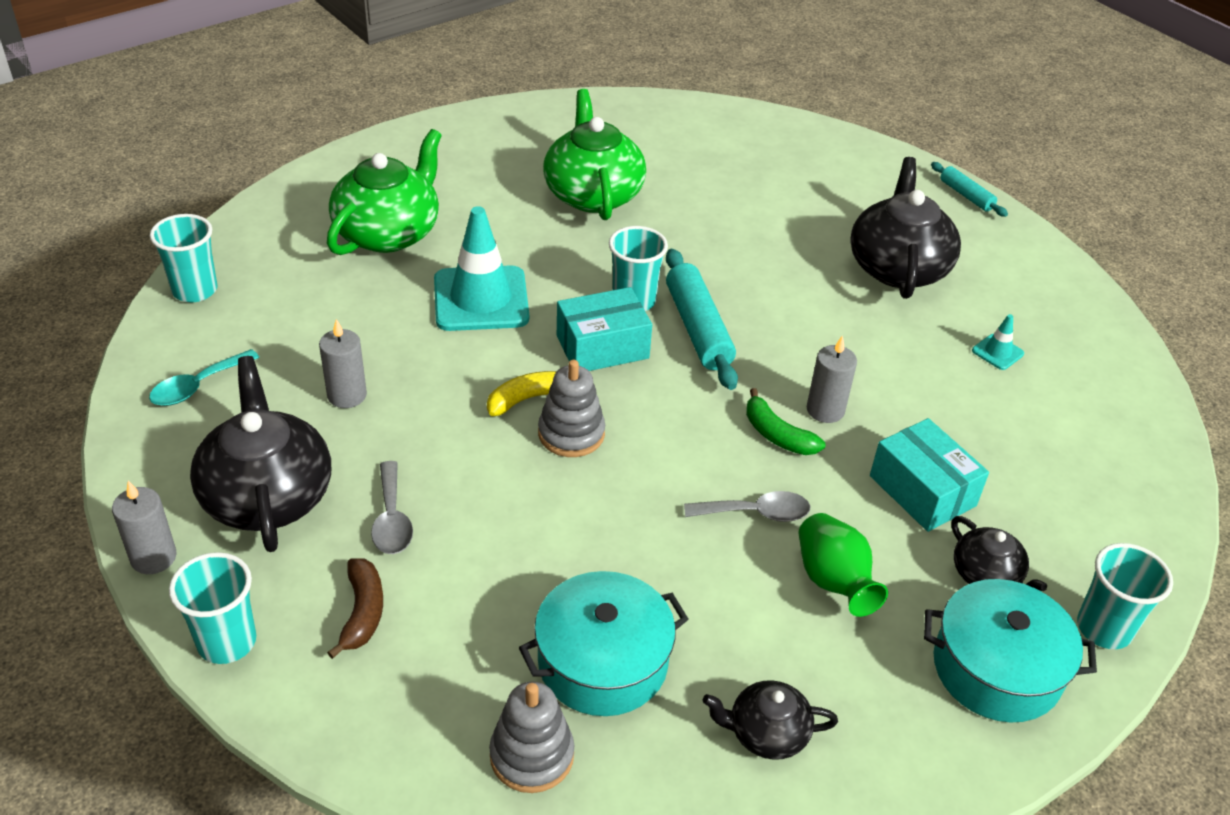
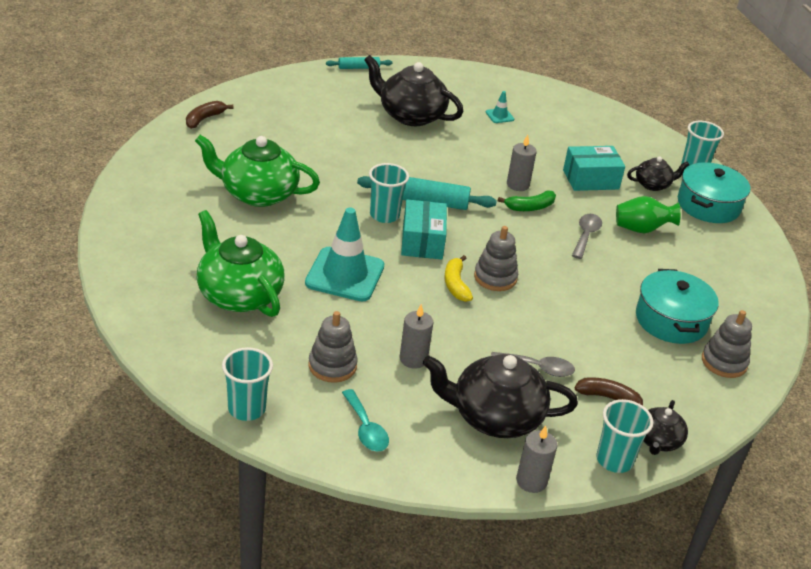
camera: 70 degrees left, 5 degrees down
black teapot [703,680,838,760] -> black teapot moved to [643,400,688,455]
none -> brown banana [186,101,233,129]
none -> grey stacking toy [308,311,358,383]

